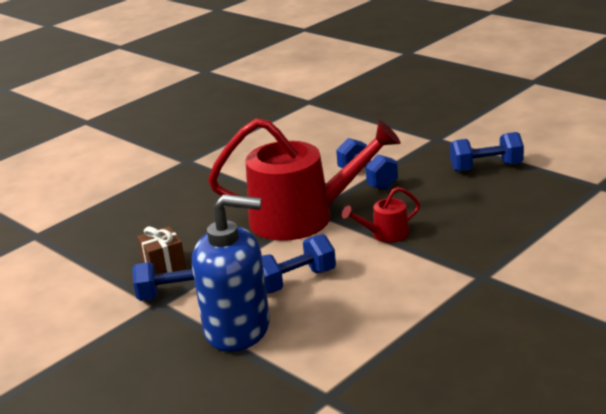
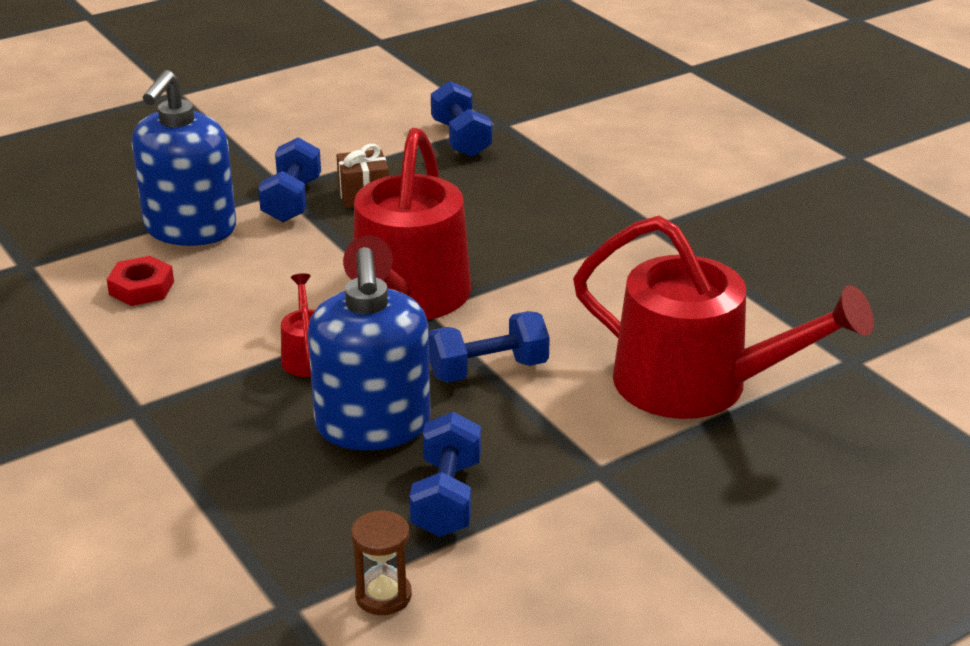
camera: 100 degrees right, 5 degrees up
blue dumbbell [262,234,336,294] -> blue dumbbell moved to [431,81,492,157]
none -> red nut [107,256,174,306]
none -> blue soap dispenser [308,247,431,450]
none -> brown hourglass [351,510,412,615]
none -> red watering can [573,216,874,419]

